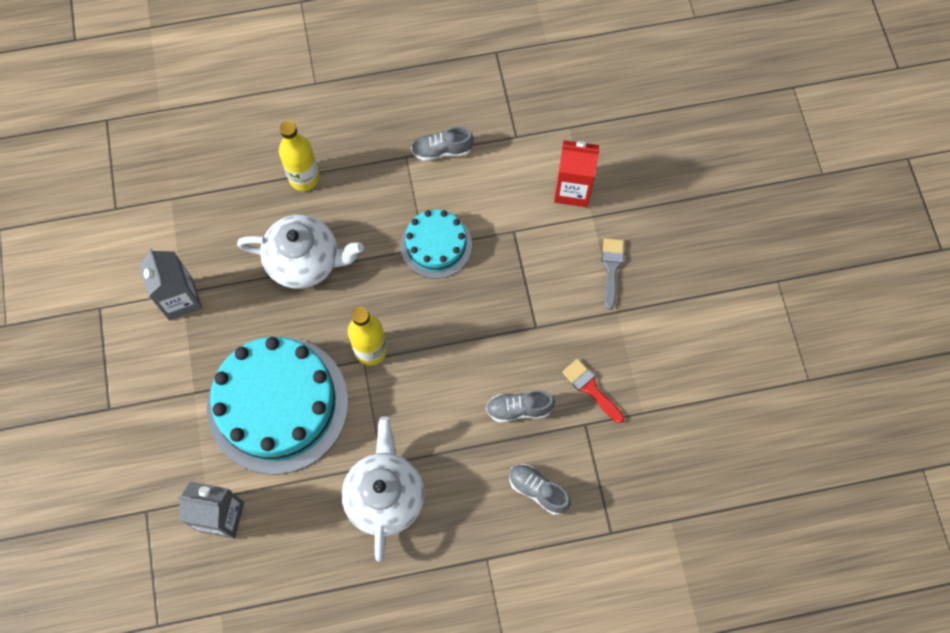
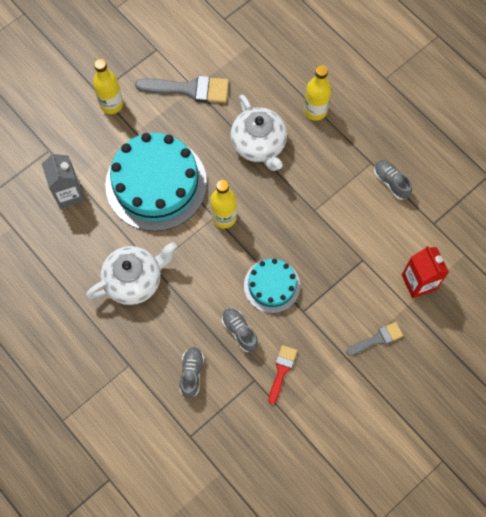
camera: 60 degrees right, 0 degrees up
grey carton [139,249,202,320] -> grey brush [135,76,229,103]
turquoise cake [400,210,472,279] -> turquoise cake moved to [244,259,300,313]
none -> yellow bottle [93,59,123,114]

